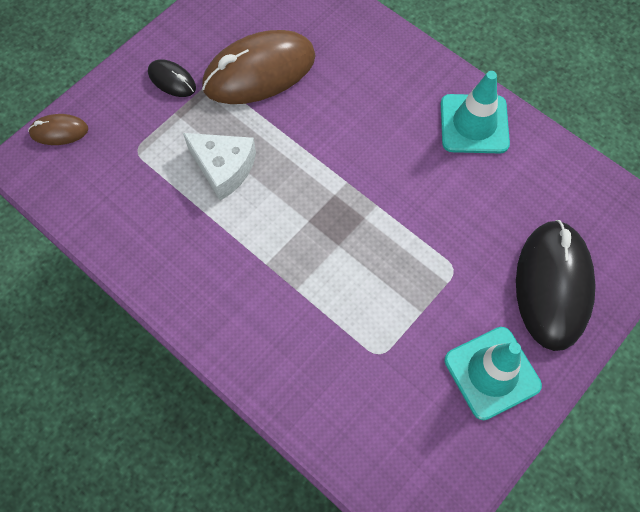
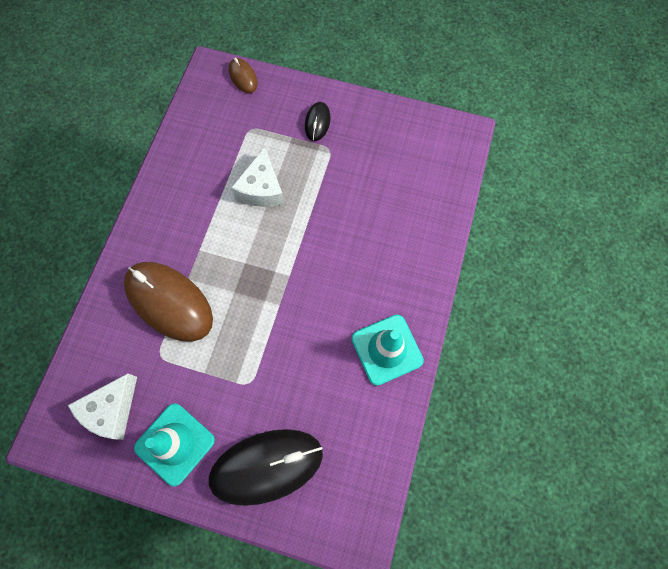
camera: 65 degrees right, 5 degrees up
brown mouse [202,30,316,104] -> brown mouse moved to [124,262,213,342]
none -> white cheese [68,374,137,440]

